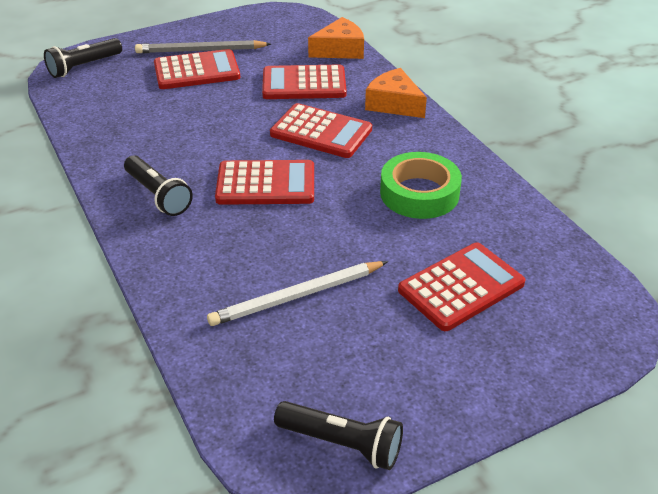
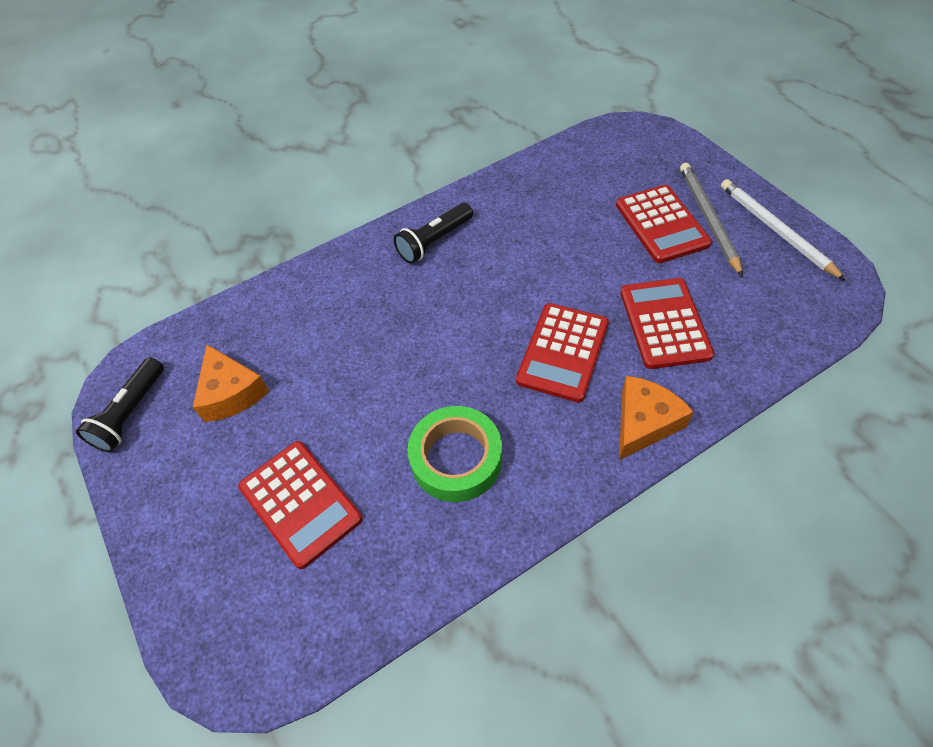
camera: 90 degrees right, 15 degrees up
black flashlight [44,38,122,78] -> none
white pencil [207,261,388,326] -> white pencil moved to [721,179,846,281]
red calculator [215,160,314,205] -> none
orange cheese [308,17,364,59] -> orange cheese moved to [193,345,269,422]

